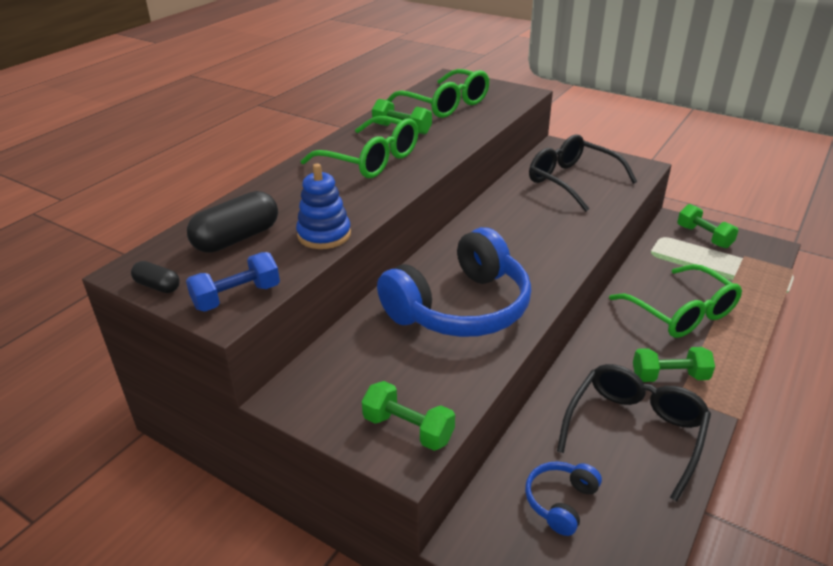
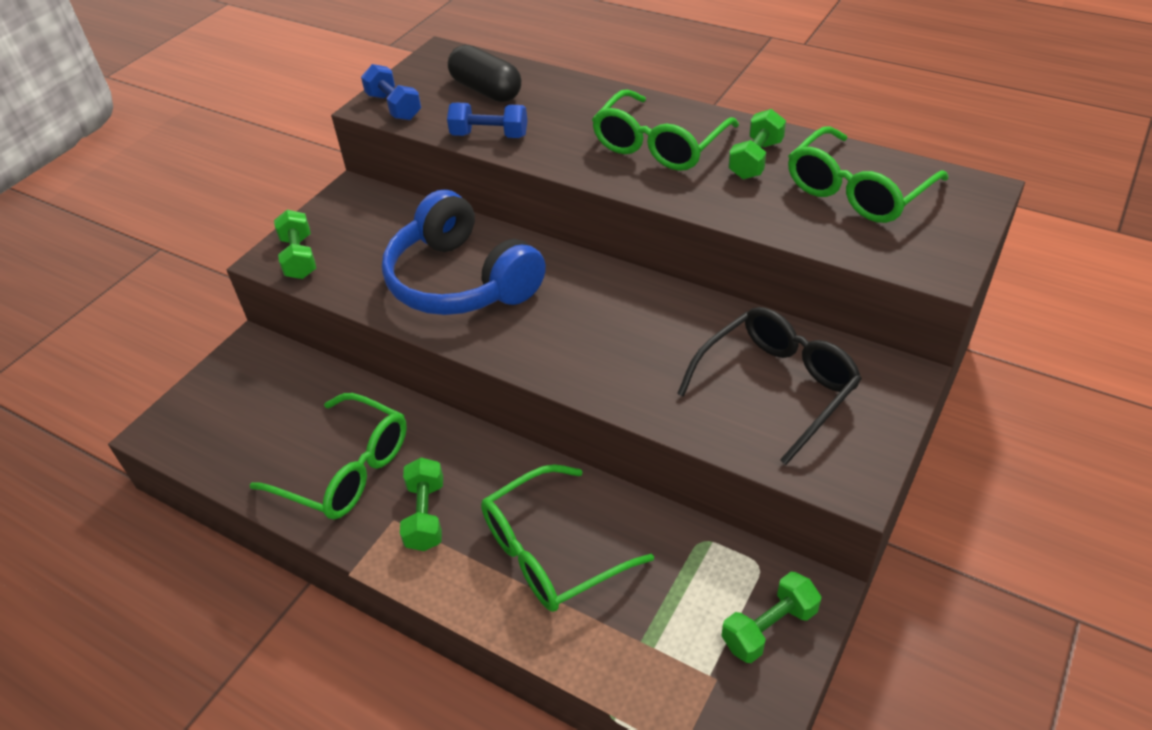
camera: 90 degrees right, 10 degrees up
black capsule [131,261,180,293] -> none
blue stacking toy [296,163,351,249] -> blue dumbbell [447,103,527,138]
green dumbbell [362,381,455,451] -> green dumbbell turned 45 degrees counterclockwise [274,210,316,279]
blue headphones [525,461,602,536] -> none
black glasses [557,364,711,502] -> green glasses [250,393,407,519]

